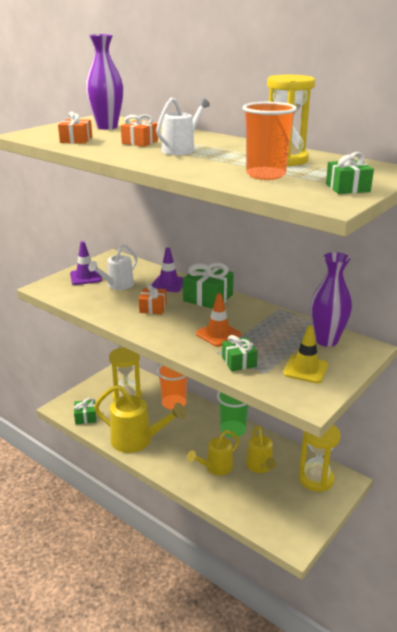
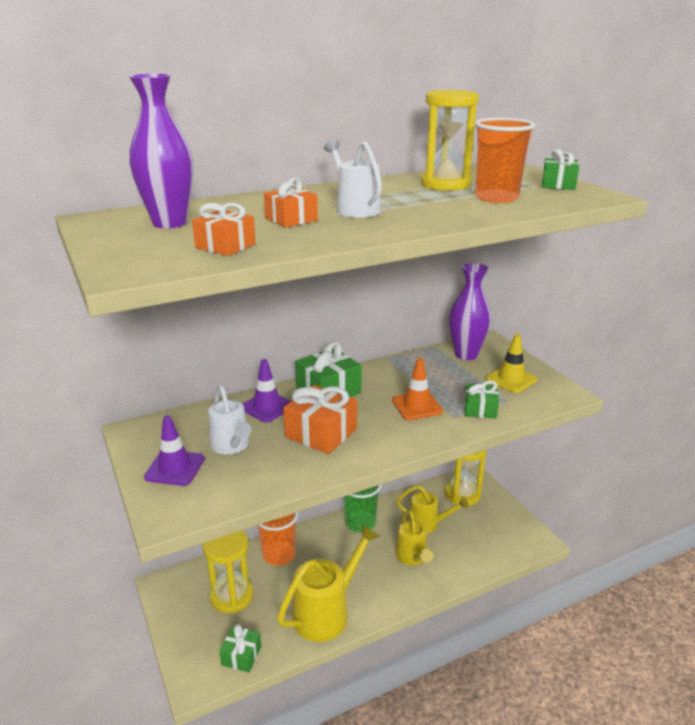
camera: 65 degrees left, 0 degrees up
orange gift [139,283,167,314] -> orange gift [283,385,357,454], size x1.63

